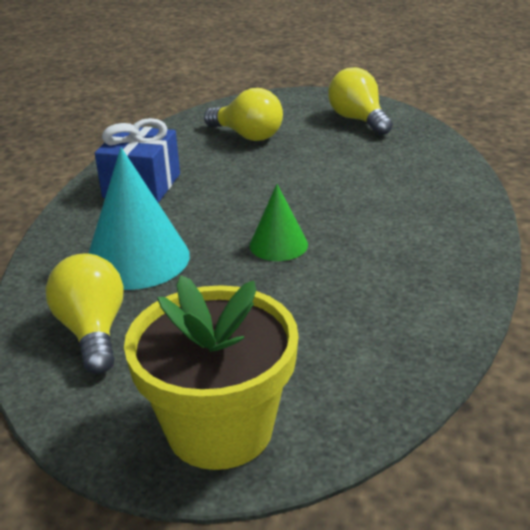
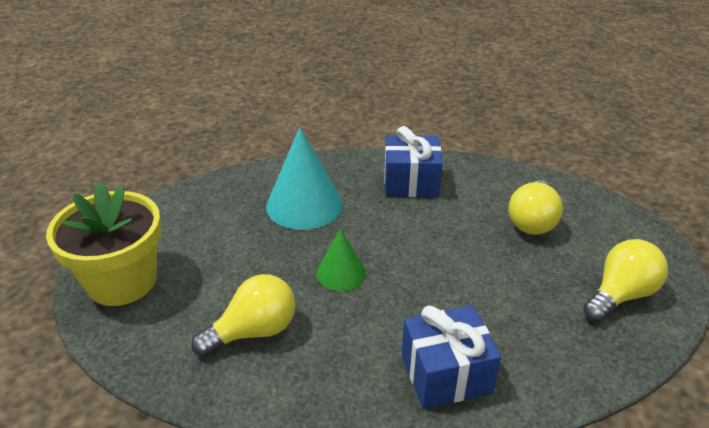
camera: 75 degrees right, 5 degrees up
yellow light bulb [45,253,124,374] -> yellow light bulb moved to [191,274,296,357]
none -> blue gift [402,305,501,409]

